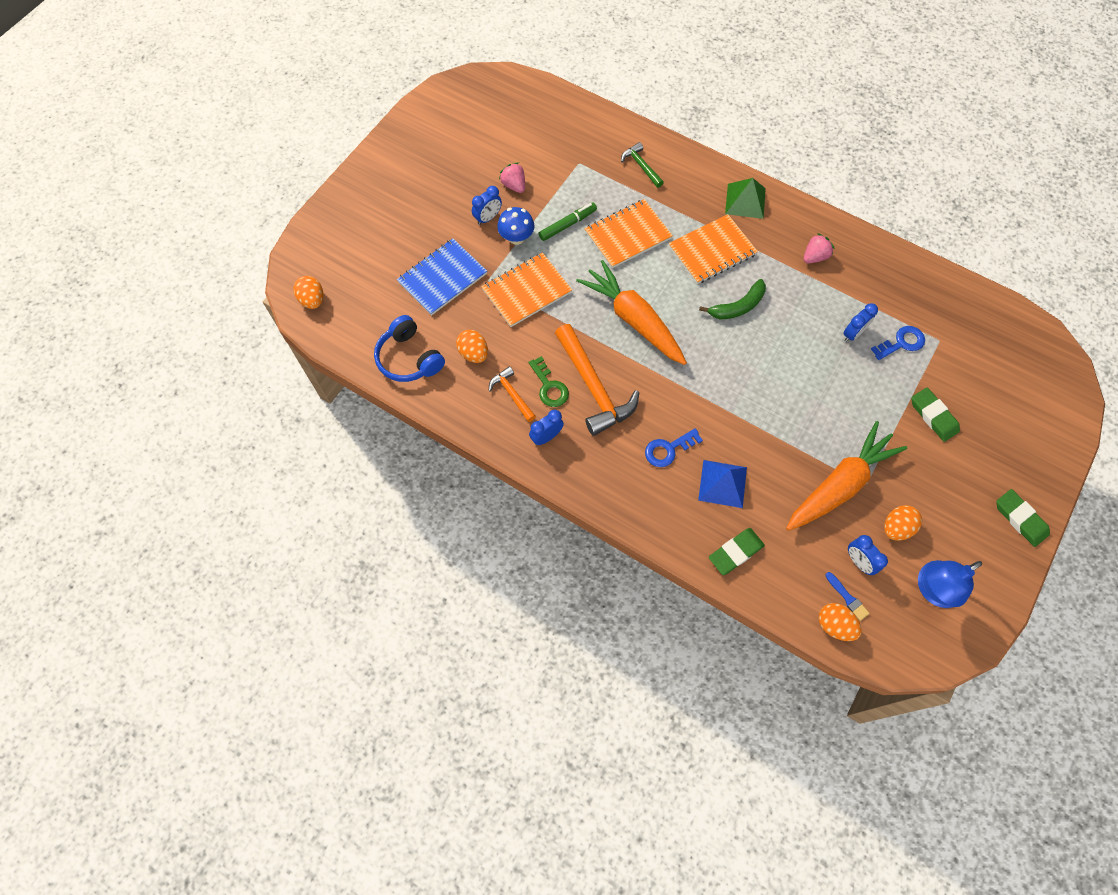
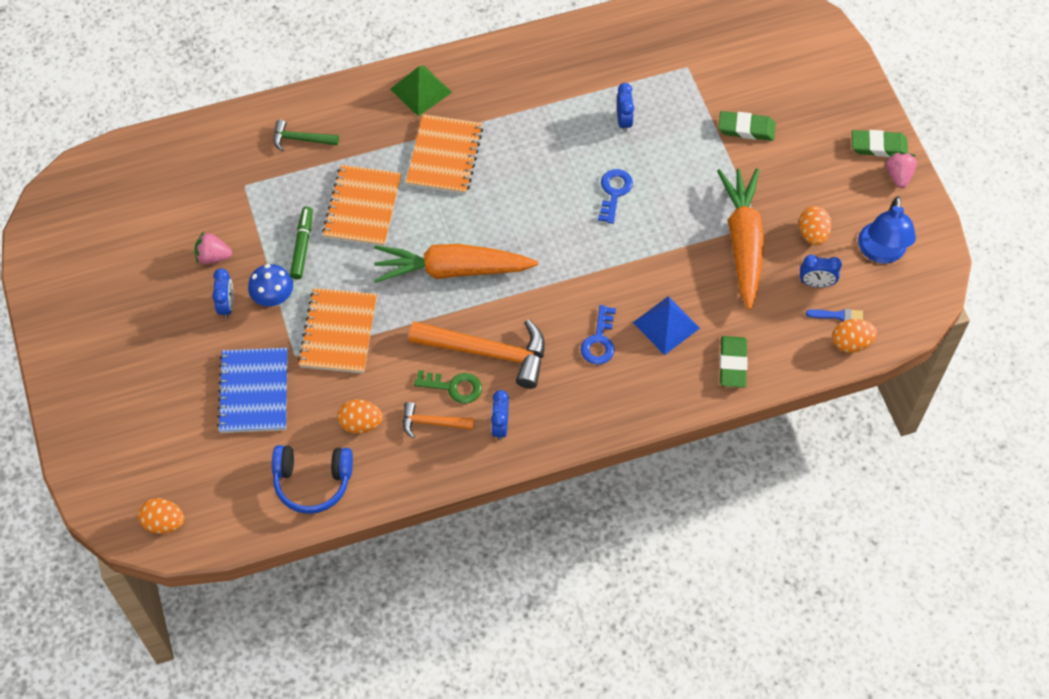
camera: 50 degrees left, 5 degrees down
green banana [699,279,766,319] -> none
pink strawberry [804,233,835,264] -> pink strawberry moved to [886,152,917,188]
blue key [871,326,925,360] -> blue key moved to [598,169,633,224]

